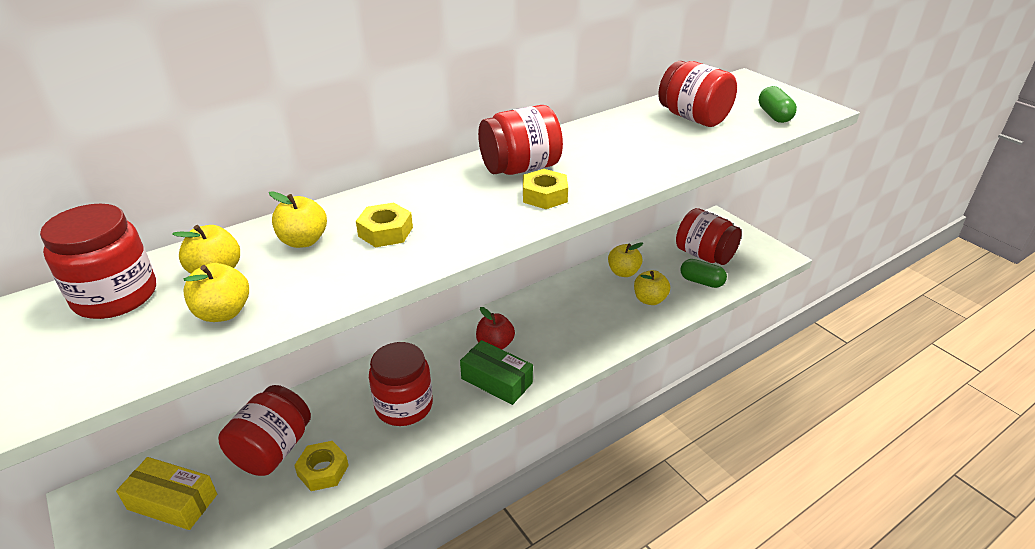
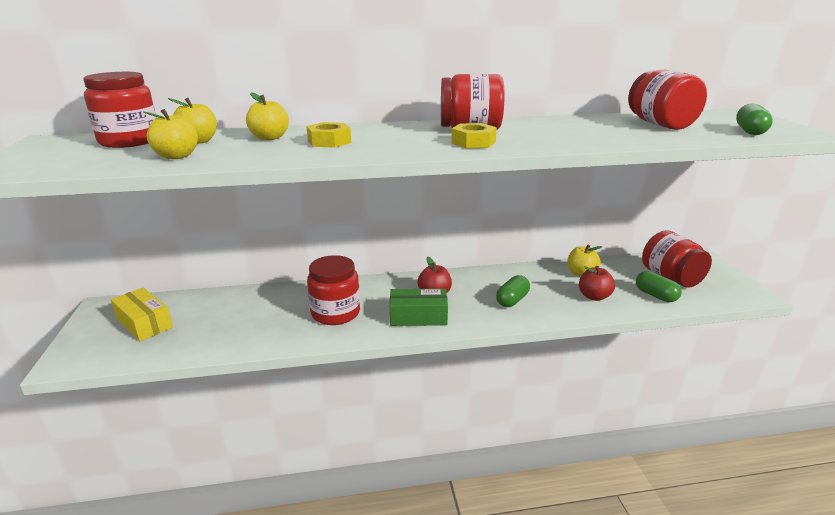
camera: 25 degrees right, 10 degrees down
red jar [218,385,311,476] -> none
yellow nut [294,441,349,491] -> none
green box [460,340,533,405] -> green box turned 60 degrees counterclockwise [390,289,448,326]
yellow apple [634,270,670,305] -> red apple [579,266,615,301]
none -> green capsule [496,275,530,307]

